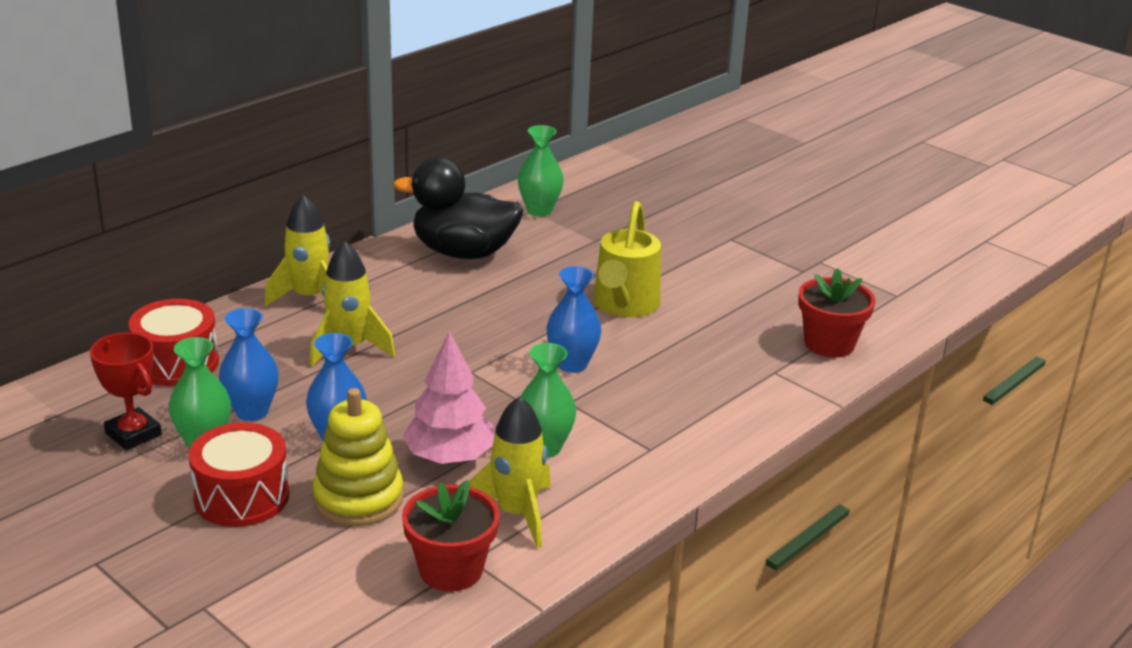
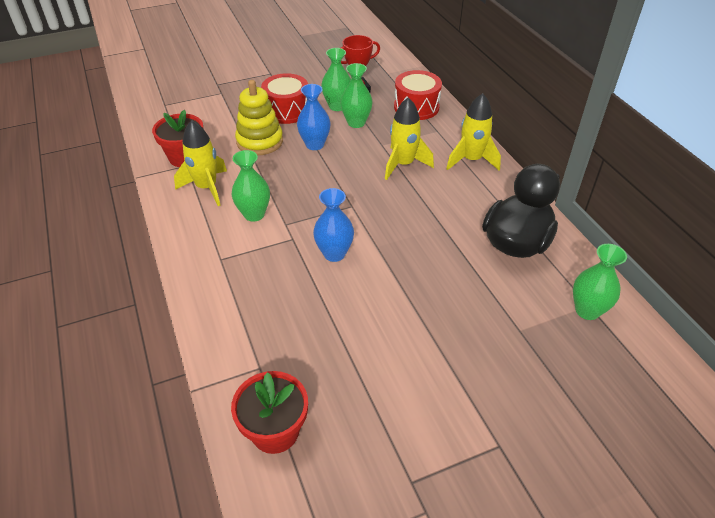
camera: 115 degrees right, 15 degrees up
blue vase [219,308,279,421] -> green vase [340,63,373,128]
pink tree [402,331,494,464] -> none
yellow watering can [593,201,661,317] -> none

